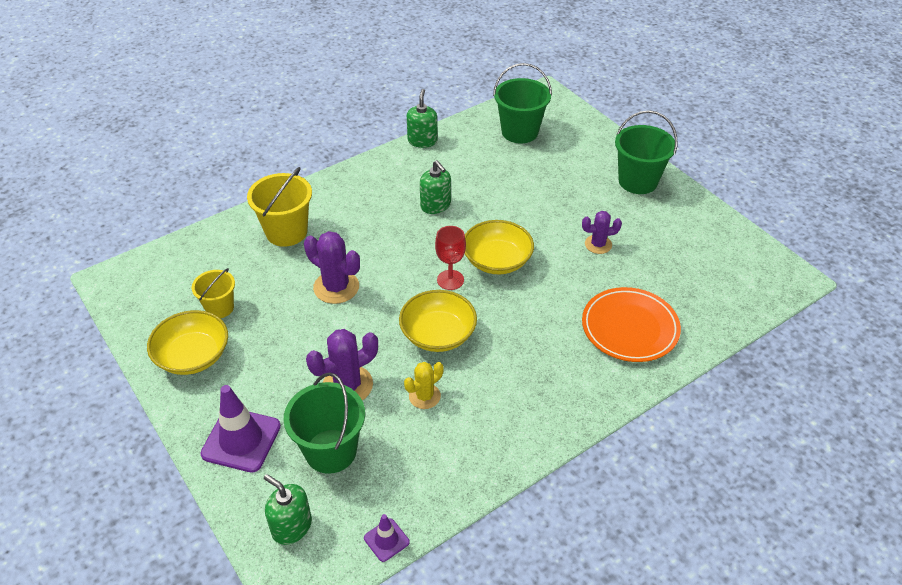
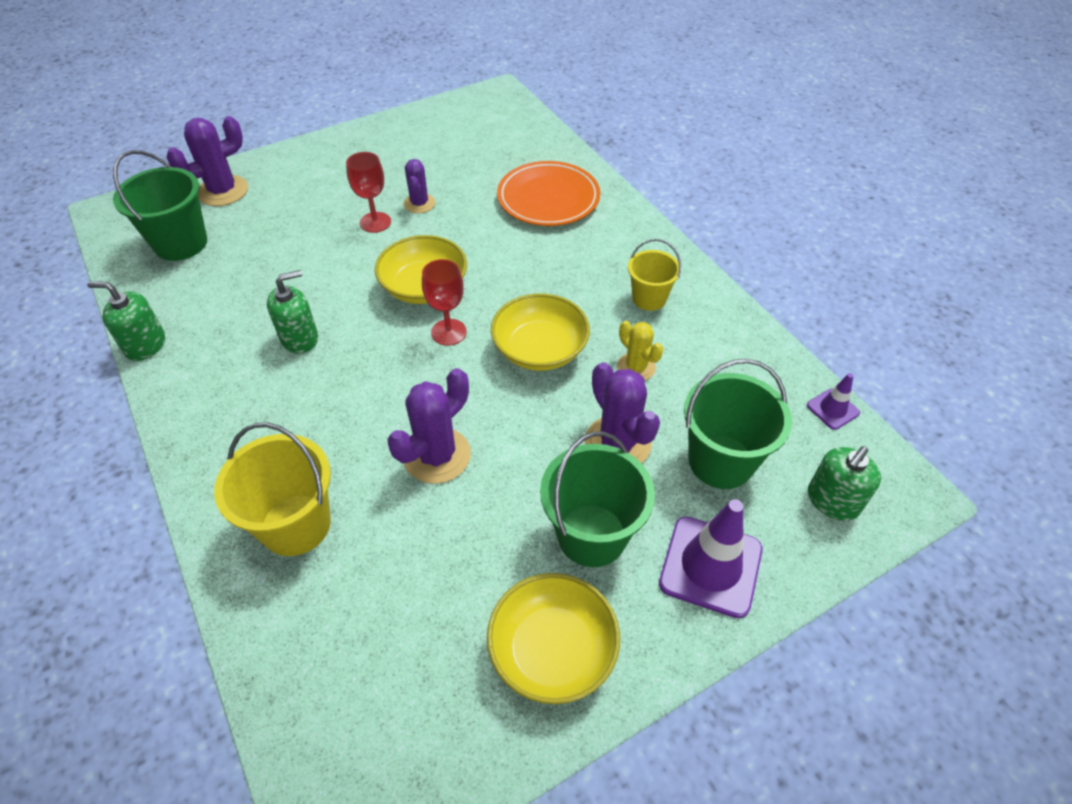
camera: 85 degrees left, 5 degrees up
yellow bucket [192,268,235,318] -> yellow bucket moved to [628,239,681,311]
green bucket [615,110,677,194] -> green bucket moved to [540,431,655,567]
none -> purple cactus [166,116,248,206]
none -> red goblet [346,152,391,233]

